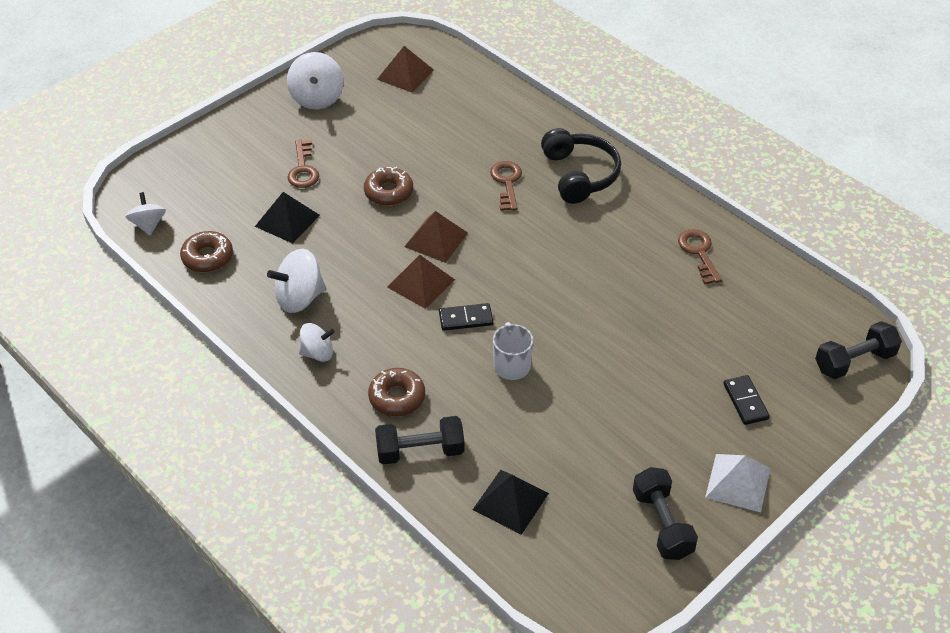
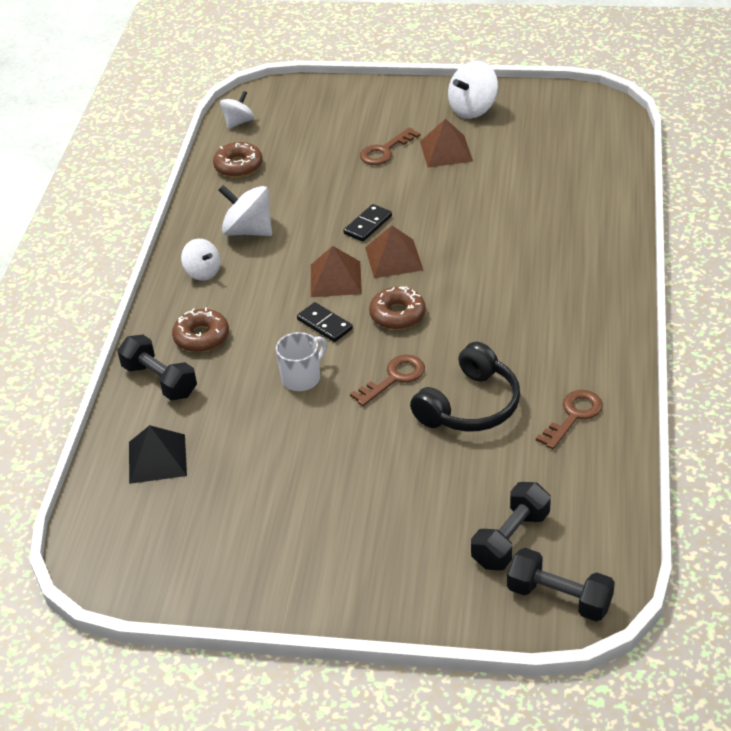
camera: 55 degrees right, 5 degrees down
black pyramid [255,192,320,244] -> none
brown donut [364,167,413,206] -> brown donut moved to [369,286,426,330]
brown pyramid [377,46,434,93] -> brown pyramid moved to [420,119,473,168]
brown key [490,161,522,211] -> brown key moved to [350,355,425,406]
black headphones [541,128,621,204] -> black headphones moved to [410,342,520,432]
black dumbbell [633,467,698,560] -> black dumbbell moved to [471,482,551,571]
white pyramid [705,454,770,513] -> none
black domino [723,375,770,425] -> black domino moved to [343,204,392,242]

